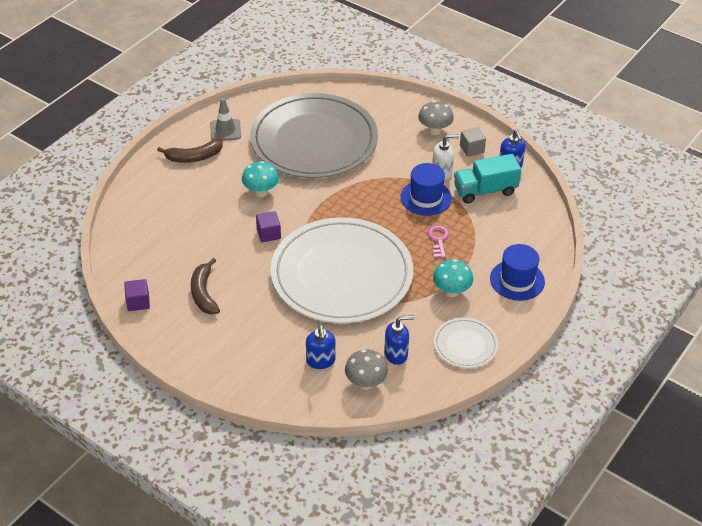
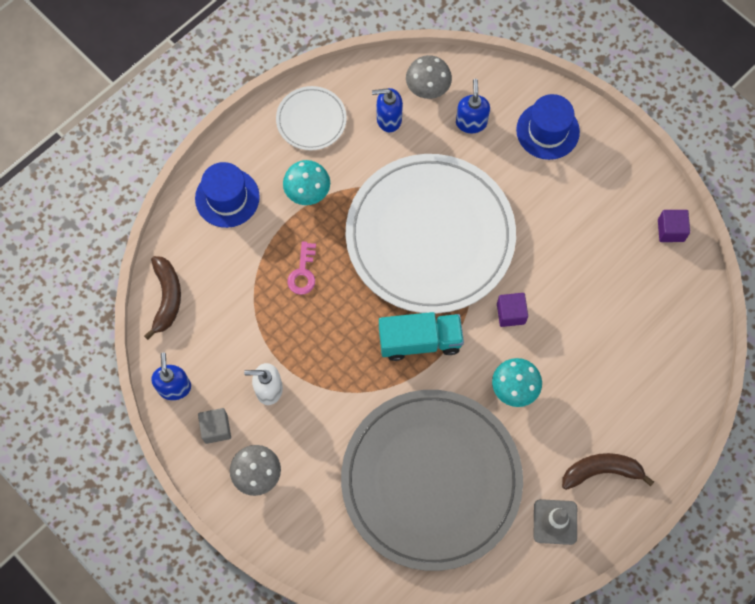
camera: 170 degrees left, 25 degrees up
brown banana [191,258,220,314] -> brown banana moved to [144,256,181,340]
blue hat [401,163,452,216] -> blue hat moved to [516,94,580,160]
turquoise truck [454,154,521,204] -> turquoise truck moved to [379,312,464,361]

